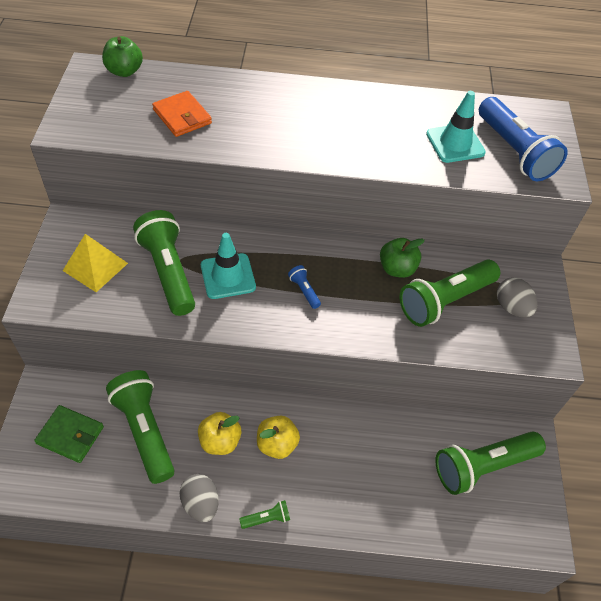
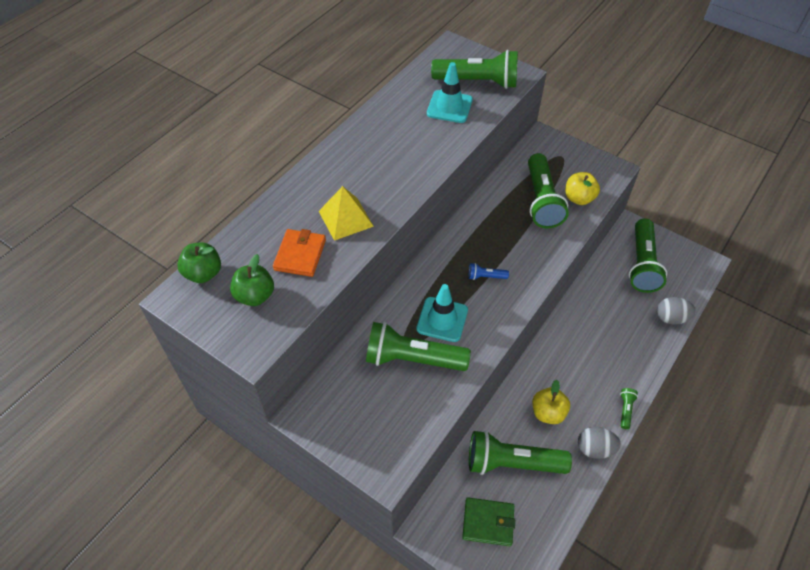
camera: 55 degrees left, 0 degrees up
green wallet [34,405,104,463] -> green wallet turned 45 degrees clockwise [462,497,515,546]
yellow pyramid [63,234,128,292] -> yellow pyramid moved to [319,186,374,241]
orange wallet [152,91,212,137] -> orange wallet turned 75 degrees counterclockwise [273,229,326,277]
yellow apple [257,416,300,459] -> yellow apple moved to [565,172,600,205]
green apple [380,238,425,278] -> green apple moved to [230,254,274,306]
blue flashlight [479,97,568,181] -> green flashlight [431,50,518,89]
grey egg [497,277,538,317] -> grey egg moved to [657,297,696,324]

